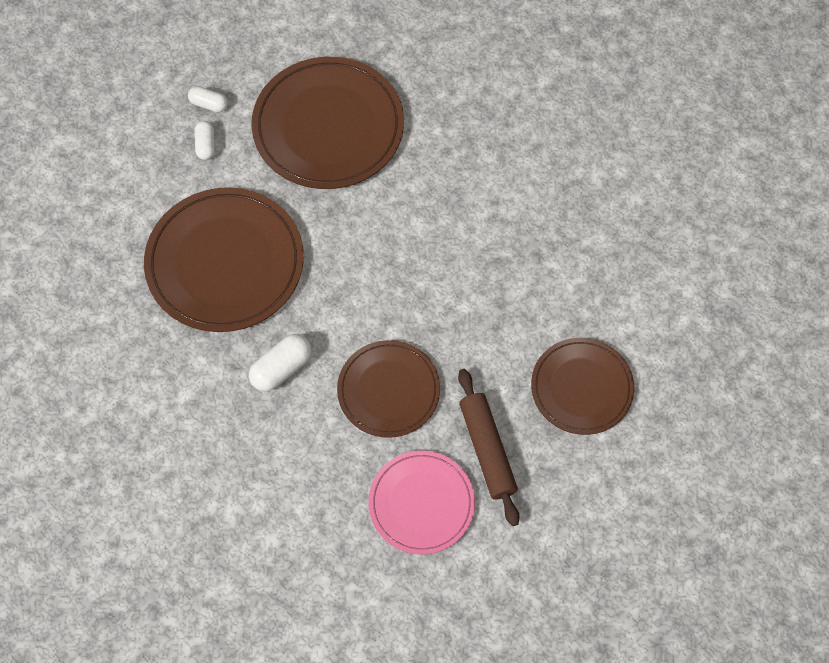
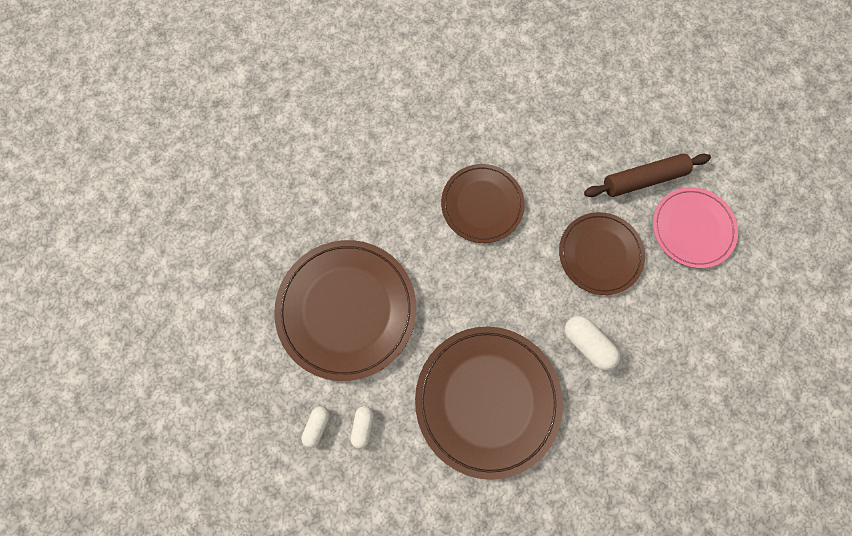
camera: 90 degrees left, 10 degrees up
white capsule [194,121,215,160] -> white capsule turned 75 degrees counterclockwise [351,406,374,449]
brown plate [531,338,634,435] -> brown plate moved to [441,164,525,243]

